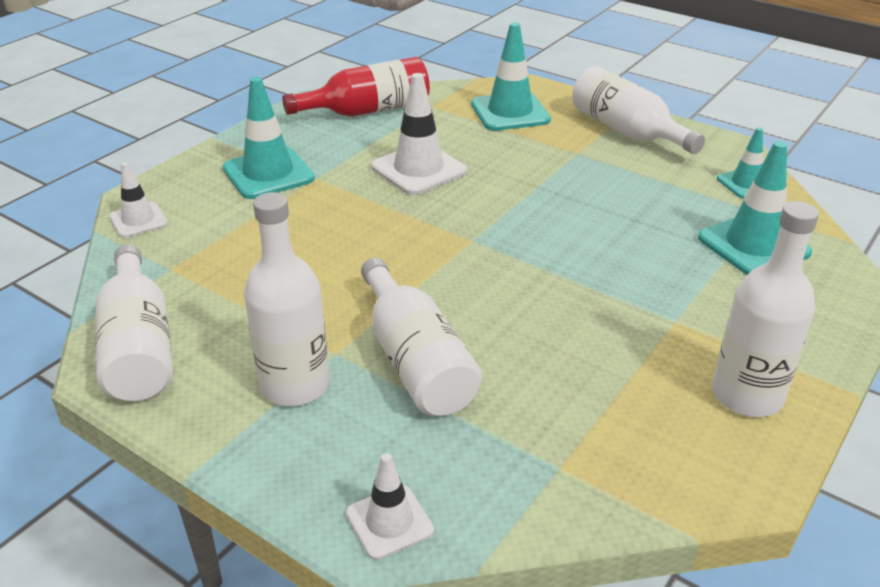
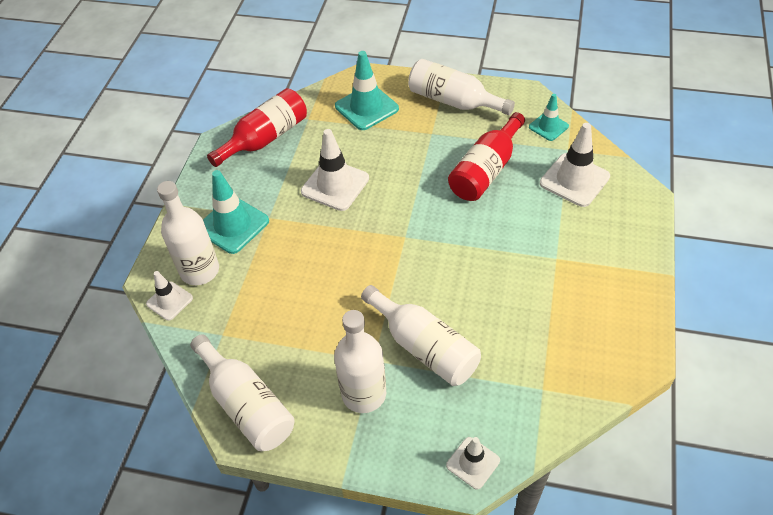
camera: 20 degrees left, 15 degrees up
turquoise traffic cone [698,141,812,275] -> white traffic cone [540,123,610,207]
white bottle [712,201,819,417] -> white bottle moved to [157,181,219,285]
none -> red bottle [448,112,525,201]

